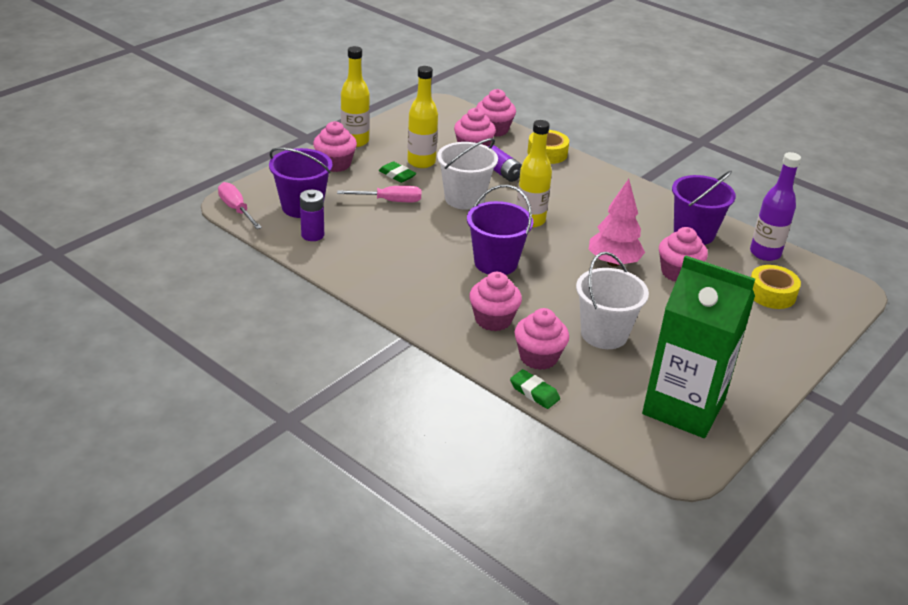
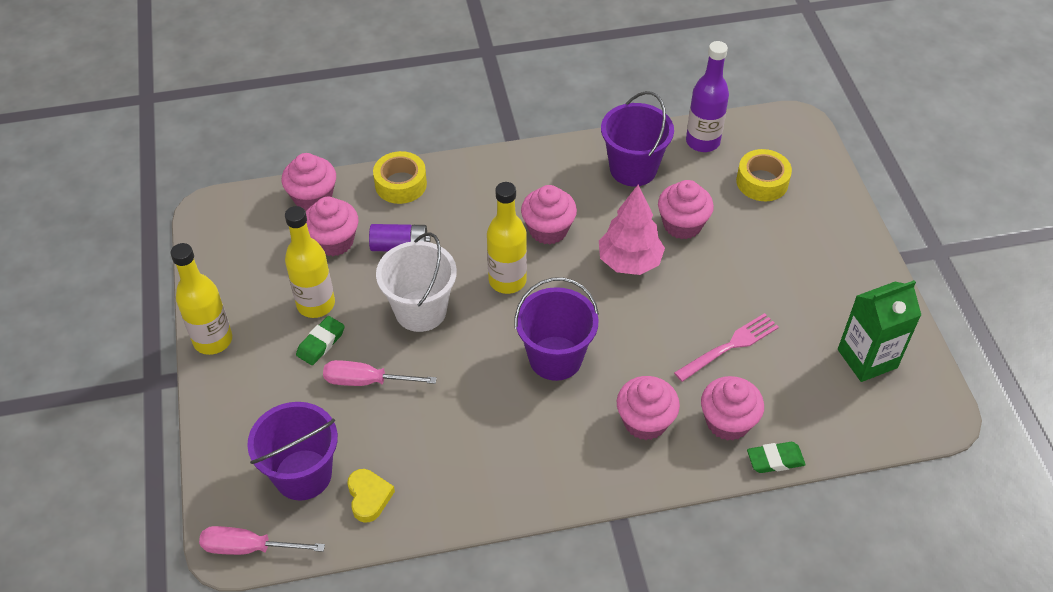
camera: 50 degrees left, 15 degrees up
purple battery [300,189,324,241] -> yellow heart [347,469,395,523]
pink cupcake [313,121,357,172] -> pink cupcake moved to [521,185,577,245]
pink screwdriver [337,186,421,202] -> pink screwdriver turned 120 degrees counterclockwise [323,360,437,386]
green eraser [378,161,416,183] -> green eraser turned 45 degrees counterclockwise [296,316,345,365]
white bucket [576,252,649,349] -> pink fork [674,313,779,382]
green carton [642,255,755,438] -> green carton [838,280,921,382], size x0.64

